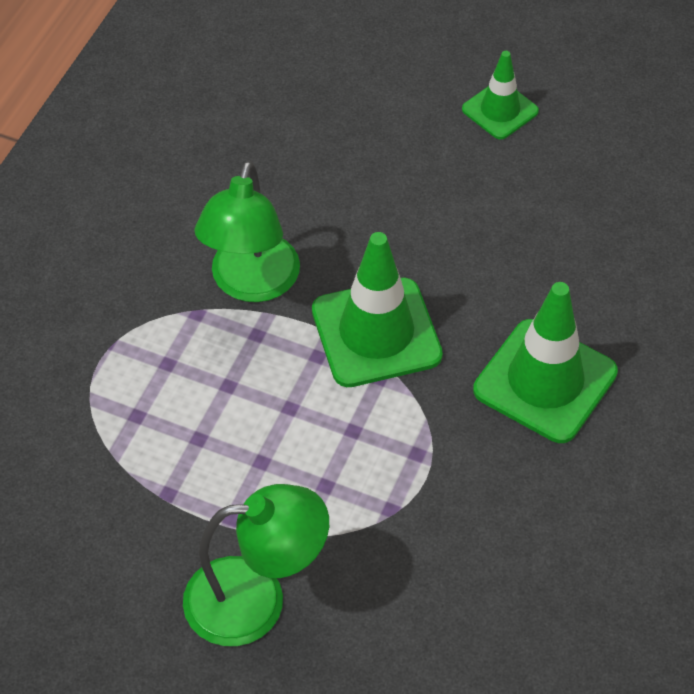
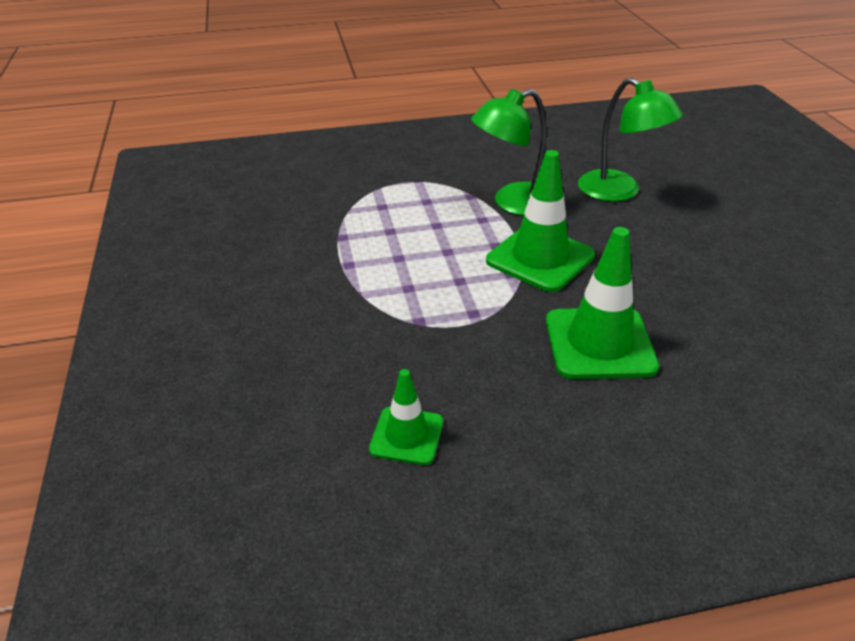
camera: 55 degrees right, 15 degrees down
green lamp [183,484,329,646] -> green lamp moved to [578,78,683,202]
green traffic cone [462,51,539,140] -> green traffic cone moved to [369,369,443,465]

